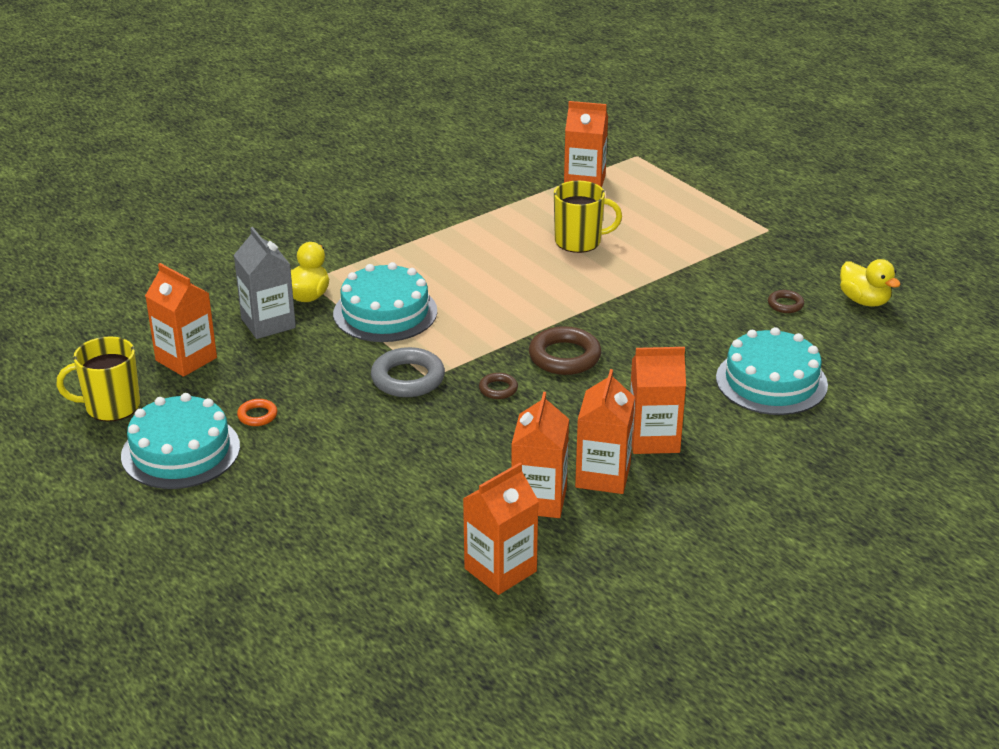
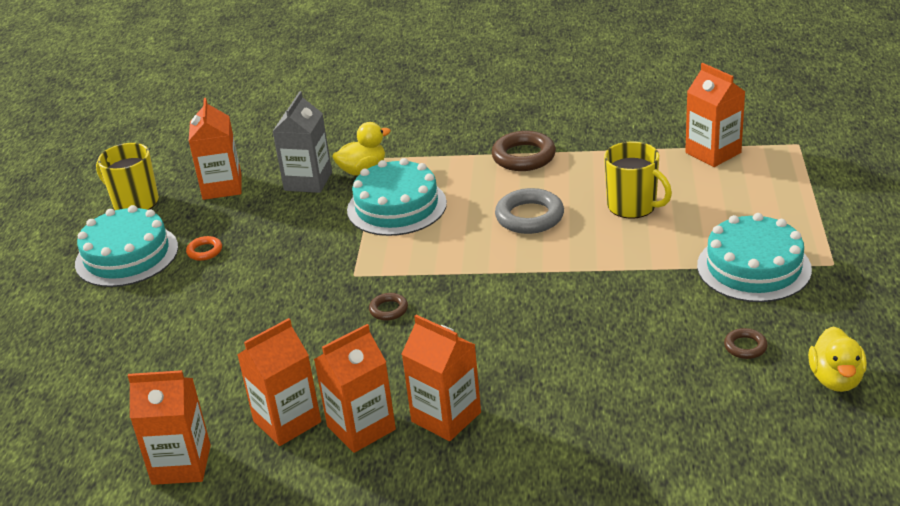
camera: 45 degrees right, 0 degrees up
grey ring [371,347,445,397] -> grey ring moved to [495,188,564,234]
brown ring [529,326,601,375] -> brown ring moved to [492,131,556,171]
turquoise cake [716,327,828,415] -> turquoise cake moved to [697,213,812,302]

